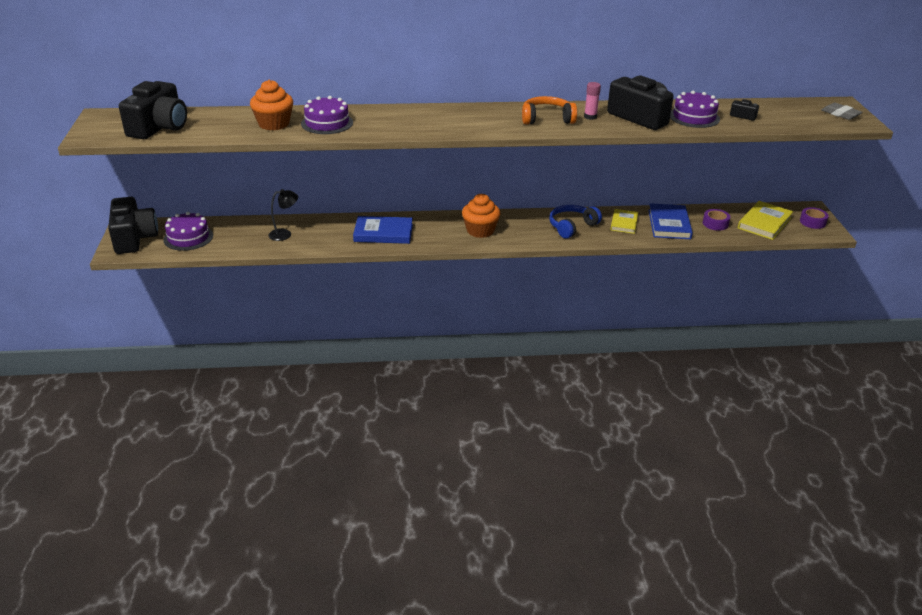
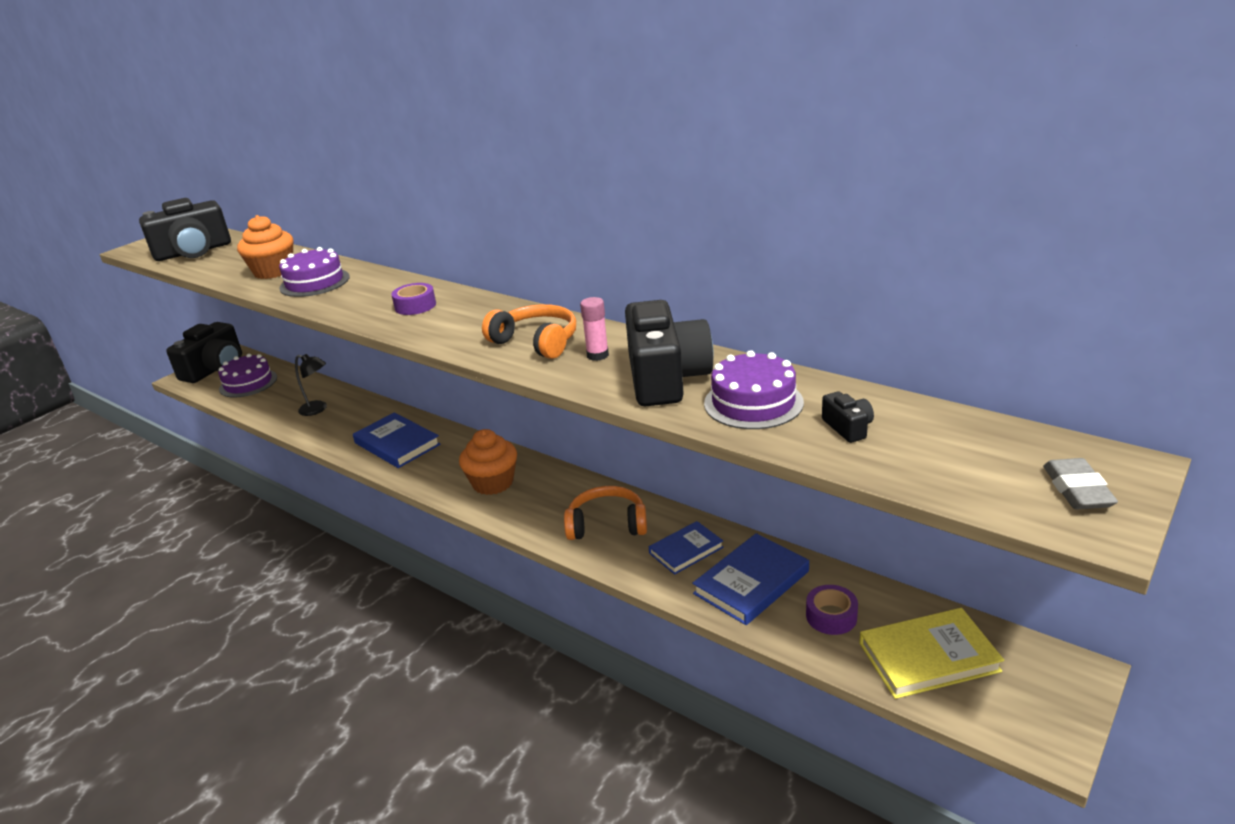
camera: 45 degrees right, 5 degrees down
blue headphones [549,205,602,239] -> orange headphones [564,486,647,540]
yellow book [610,209,638,234] -> blue book [649,521,724,575]
purple tape [800,207,829,229] -> purple tape moved to [391,283,436,315]

